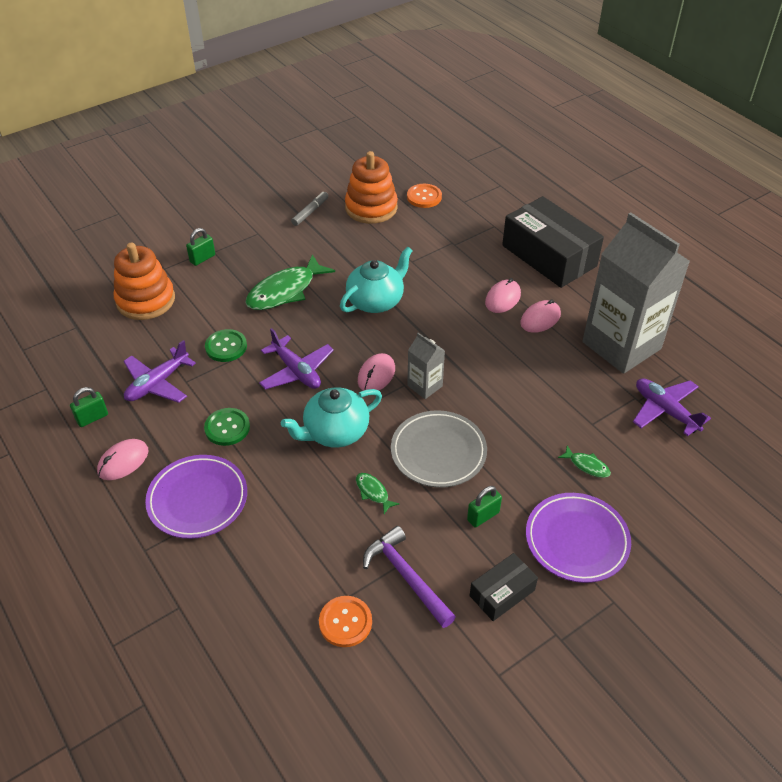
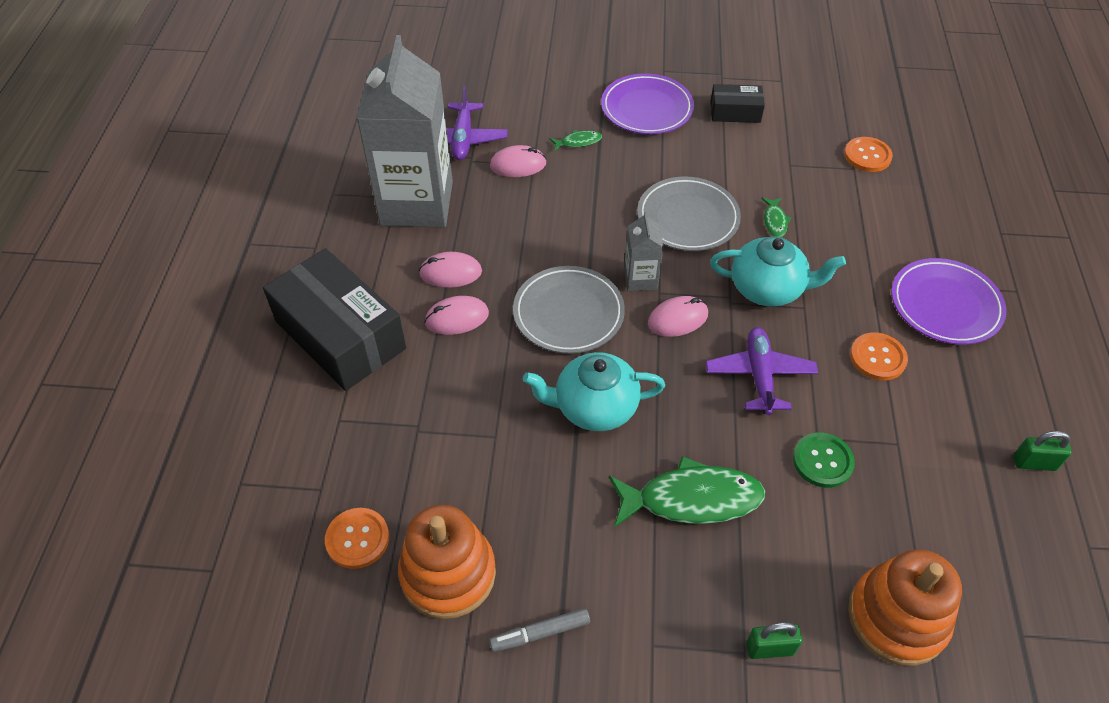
camera: 140 degrees left, 5 degrees up
pink mouse [97,439,149,480] -> pink mouse moved to [490,145,547,177]
purple plane [124,340,196,403] -> none
green button [204,408,250,446] -> orange button [850,333,908,381]
purple hammer [363,526,456,628] -> none
green padlock [467,486,502,528] -> none
black box [502,196,604,288] -> black box turned 45 degrees counterclockwise [263,248,406,391]
green fish [558,446,611,478] -> green fish turned 90 degrees clockwise [550,130,602,151]
none -> grey plate [513,266,625,354]

